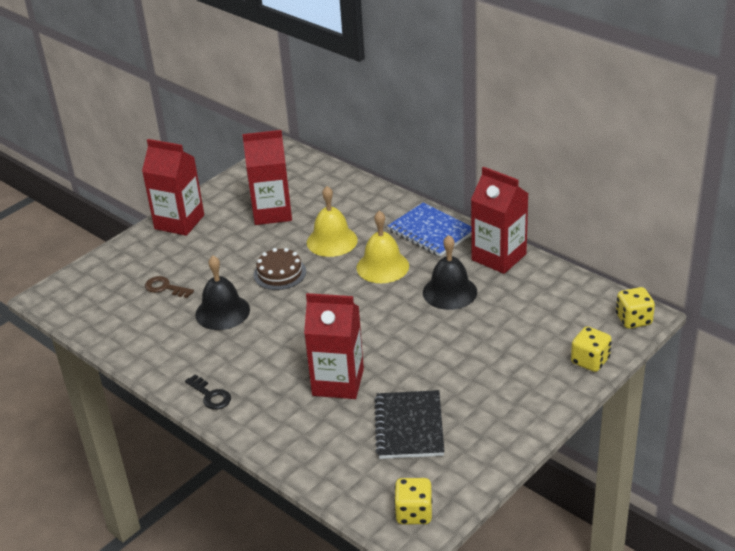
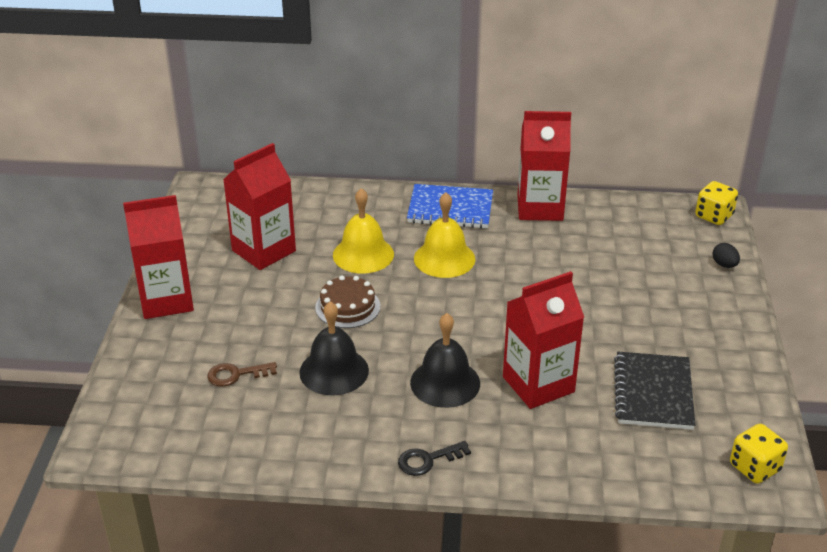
camera: 40 degrees left, 0 degrees up
black key [185,375,231,410] -> black key turned 150 degrees clockwise [398,441,471,476]
black notebook [374,390,444,459] -> black notebook turned 45 degrees clockwise [614,351,695,430]
black bell [423,235,477,310] -> black bell moved to [410,313,480,408]
yellow dice [571,326,612,372] -> black egg [712,243,740,268]

